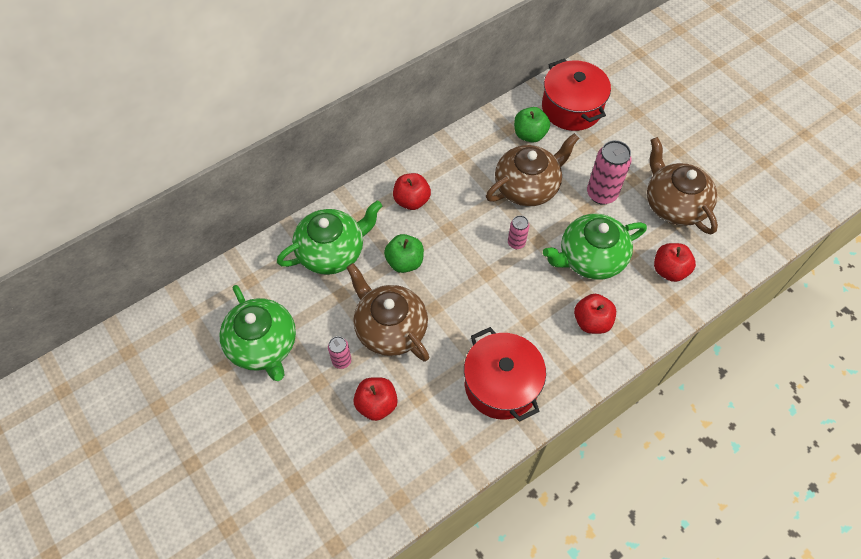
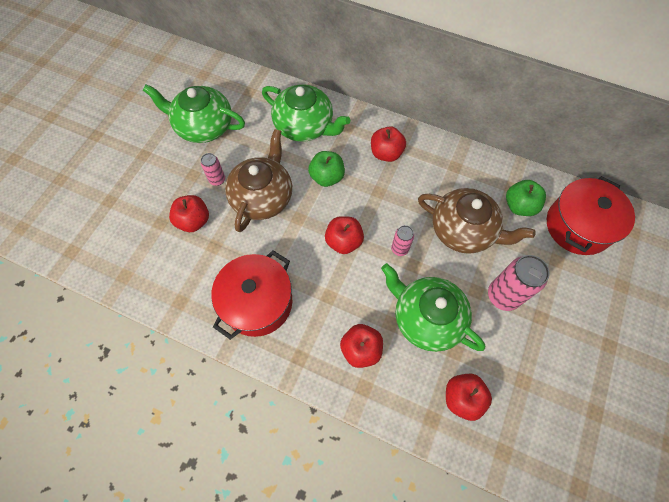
camera: 60 degrees right, 5 degrees up
green teapot [220,285,296,381] -> green teapot turned 75 degrees clockwise [143,84,245,143]
brown teapot [647,137,718,235] -> none
none -> red apple [325,216,364,254]

